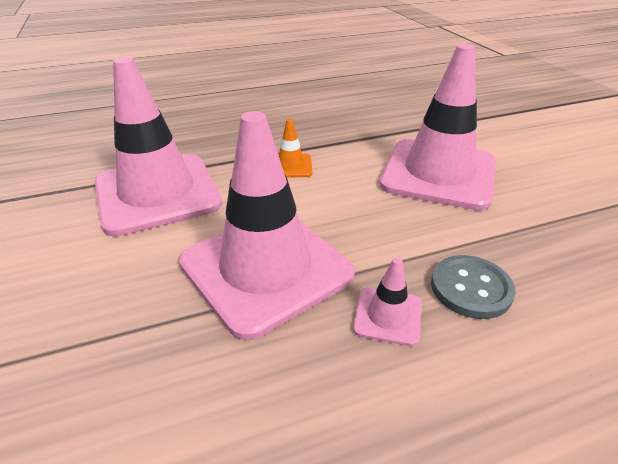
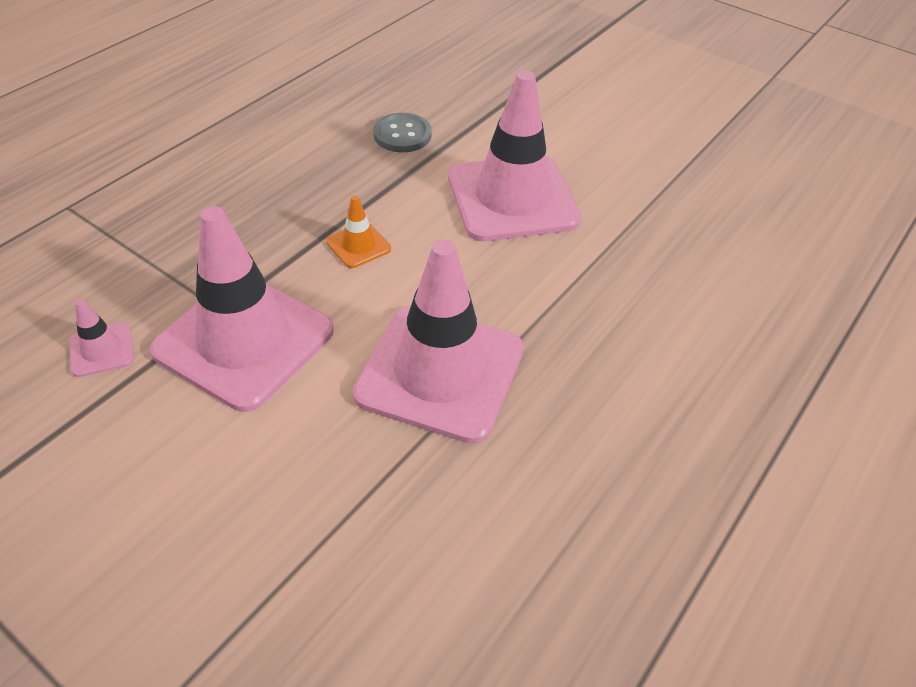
camera: 35 degrees left, 10 degrees up
pink traffic cone [353,257,422,346] -> pink traffic cone moved to [69,299,134,377]
grey button [431,255,516,319] -> grey button moved to [373,113,432,152]

